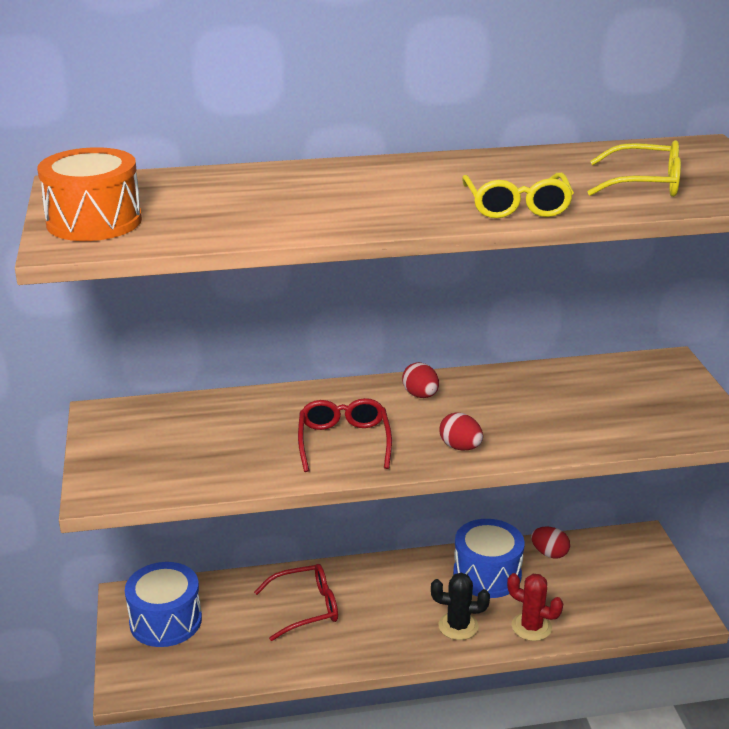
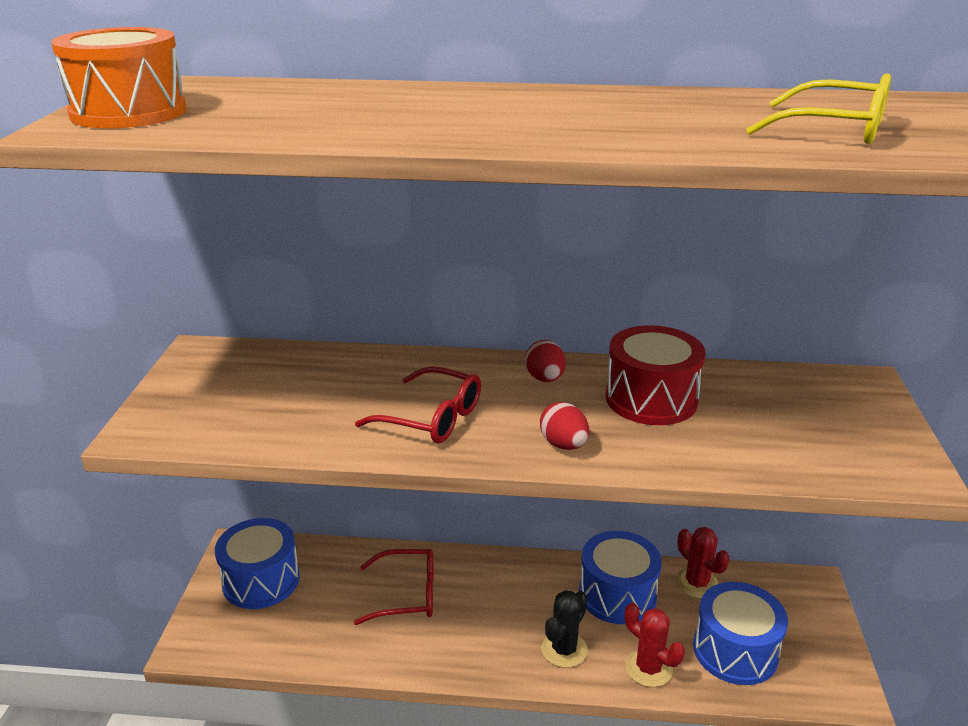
camera: 15 degrees right, 0 degrees up
red glasses [298,398,392,472] -> red glasses turned 105 degrees clockwise [355,366,481,443]
black cactus [431,573,490,640] -> black cactus turned 75 degrees counterclockwise [541,590,588,668]
yellow glasses [462,173,574,218] -> none
red egg [531,526,570,559] -> red cactus [676,527,730,598]
none -> red drum [605,326,706,425]
none -> blue drum [693,582,788,685]

